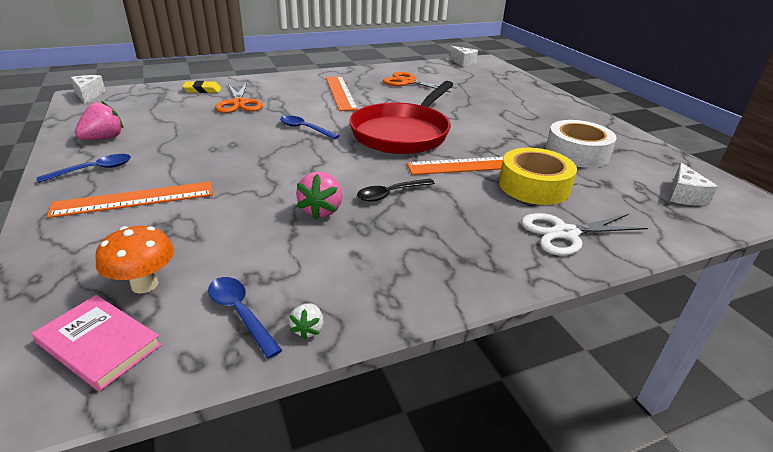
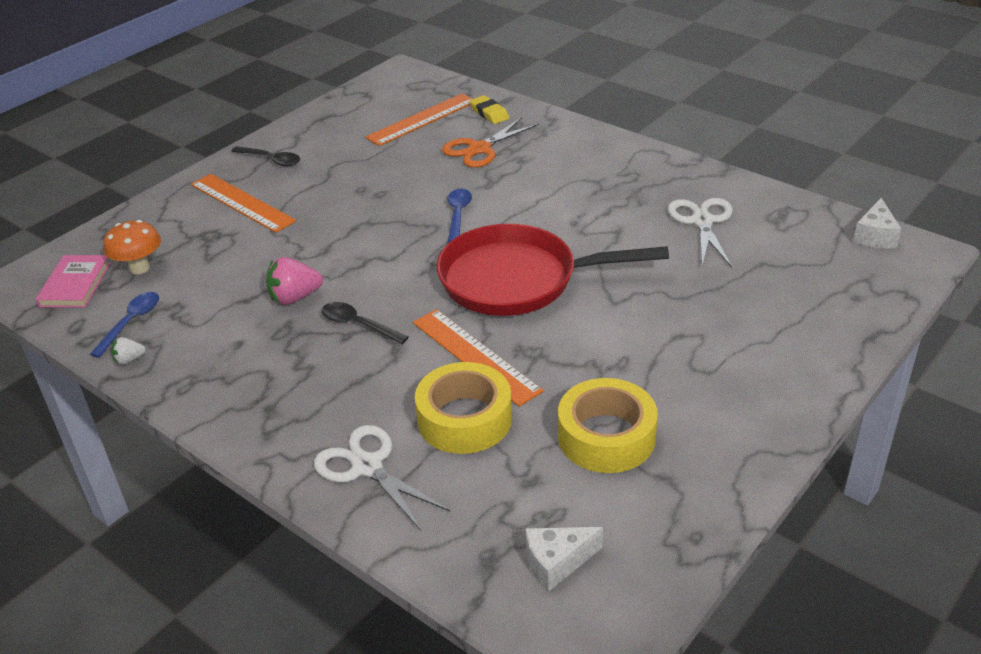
camera: 65 degrees right, 5 degrees up
blue spoon [36,154,131,183] -> black spoon [231,146,300,167]
white cheese [70,75,106,104] -> none
pink strawberry [75,101,124,140] -> none
orange ruler [326,77,358,111] -> orange ruler moved to [365,94,472,146]
orange scissors [383,72,457,92] -> white scissors [668,198,733,268]
white tape [546,120,617,168] -> yellow tape [558,378,658,473]

